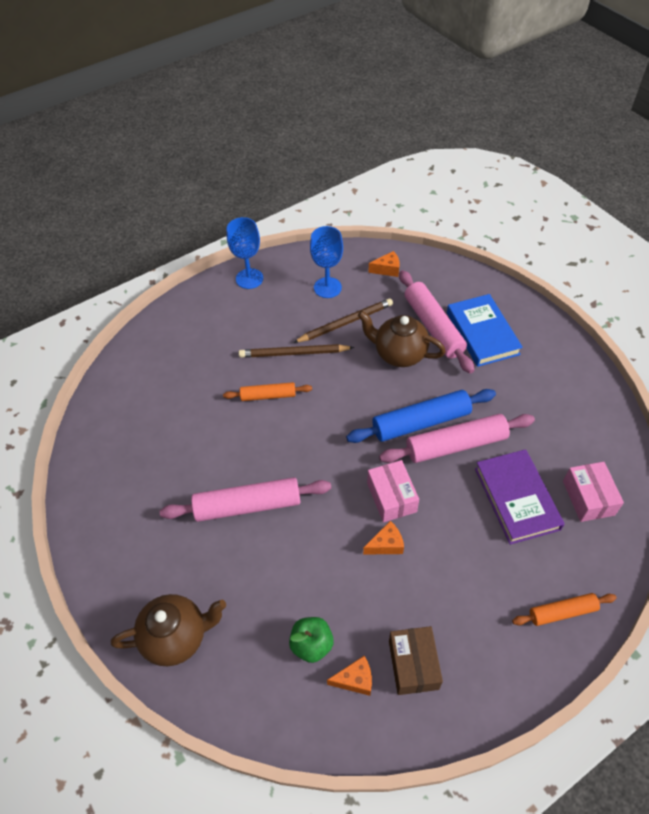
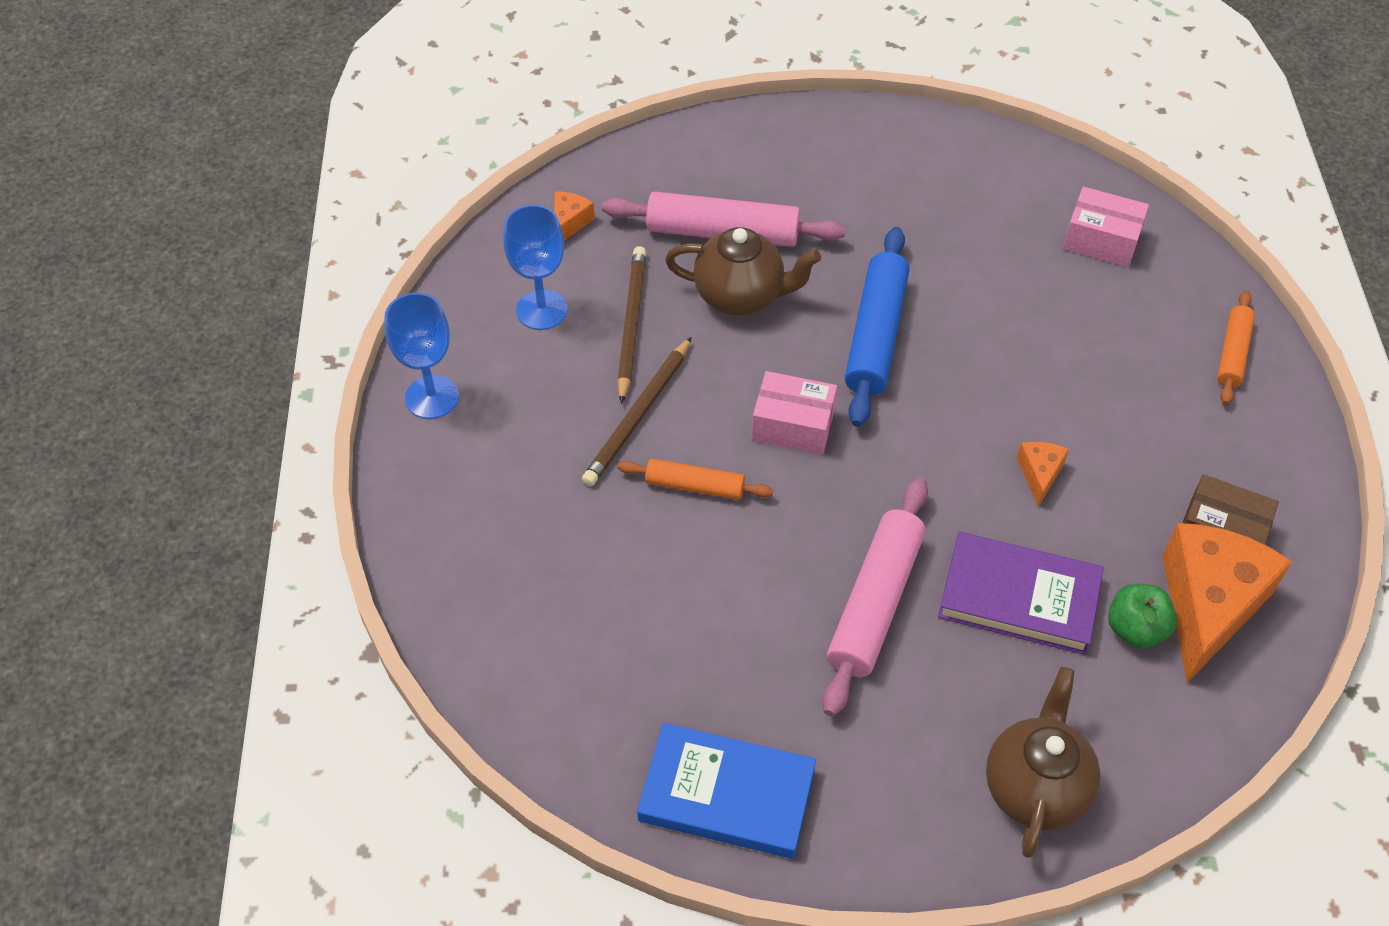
camera: 60 degrees left, 0 degrees up
orange rolling pin [223,382,312,401] -> orange rolling pin turned 75 degrees clockwise [617,459,773,500]
orange cheese [327,656,372,696] -> orange cheese [1163,523,1292,683], size x2.26
brown teapot [358,311,446,367] -> brown teapot turned 135 degrees counterclockwise [665,227,821,315]
pink box [367,460,419,522] -> pink box moved to [752,371,837,455]
pink rolling pin [379,414,535,463] -> none
blue book [447,294,523,367] -> blue book moved to [637,723,816,859]
purple book [475,449,565,545] -> purple book moved to [938,532,1103,655]

